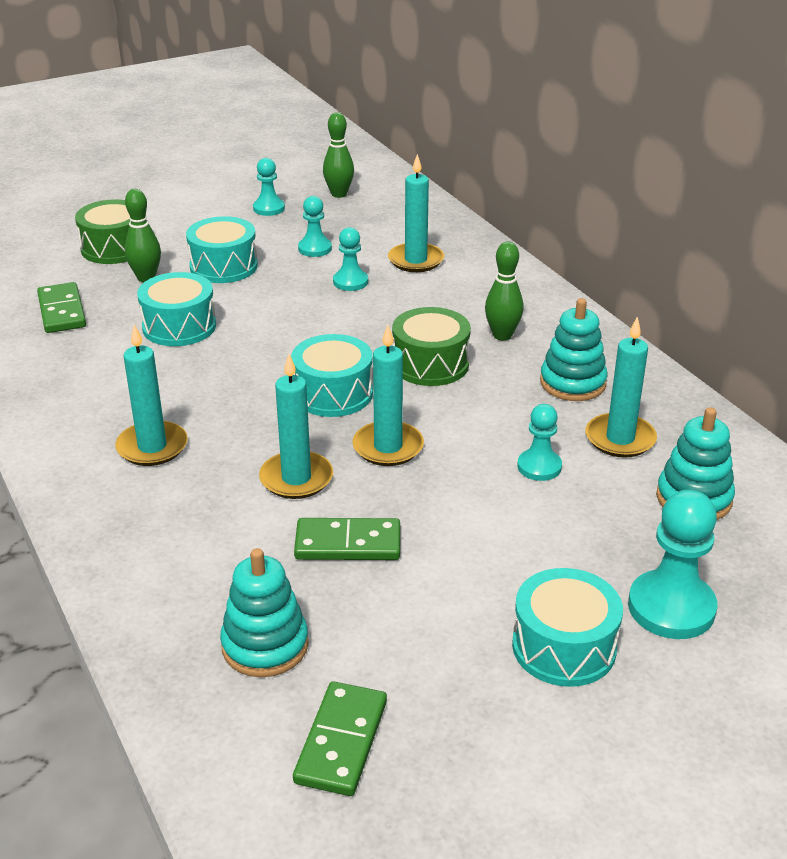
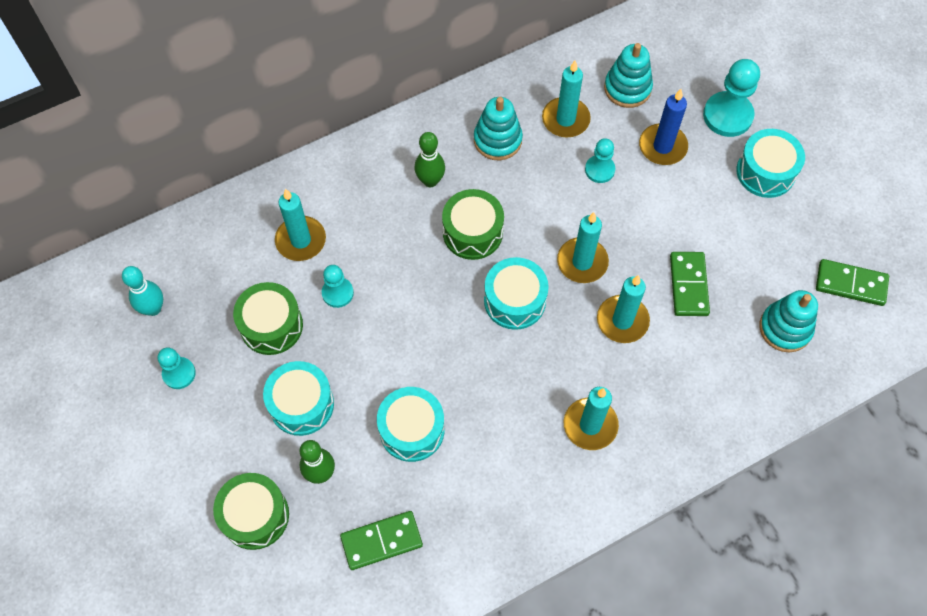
camera: 90 degrees left, 30 degrees up
turquoise pawn [298,196,332,257] -> green drum [233,282,303,355]
green bowling pin [323,112,354,198] -> turquoise bowling pin [122,266,163,316]
none -> blue candle [639,89,688,165]

